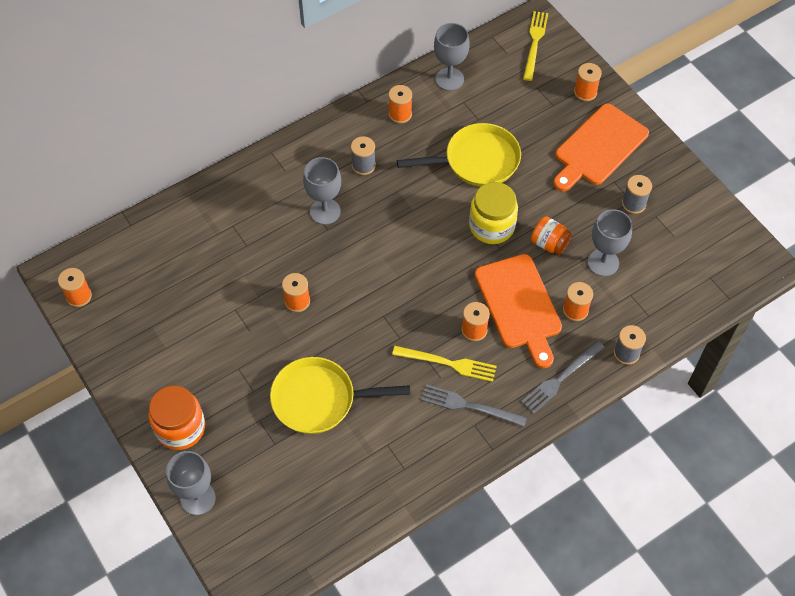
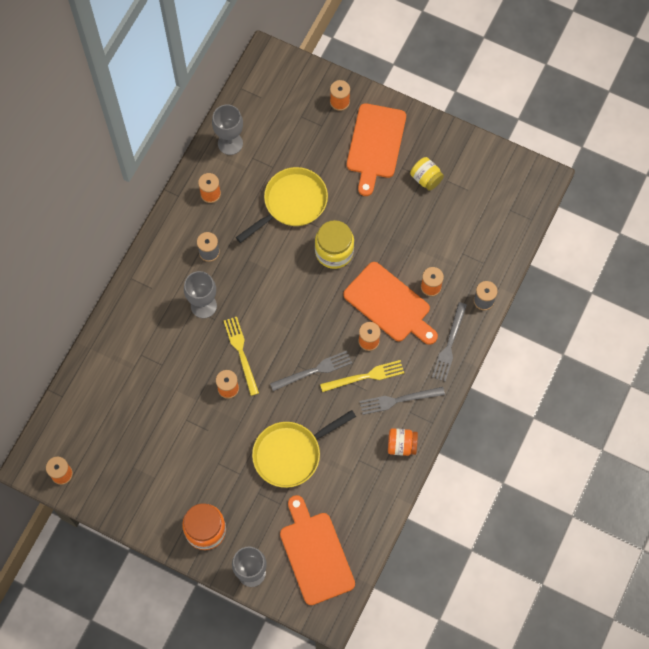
camera: 30 degrees left, 10 degrees up
yellow fork [523,11,548,81] -> yellow fork moved to [224,317,259,396]
orange jar [531,216,572,255] -> orange jar moved to [388,428,418,456]
grey goblet [588,209,632,276] -> none
grey spool [622,175,652,214] -> yellow jar [410,157,444,191]
none -> grey fork [270,351,352,391]
none -> orange cutting board [280,495,355,605]

